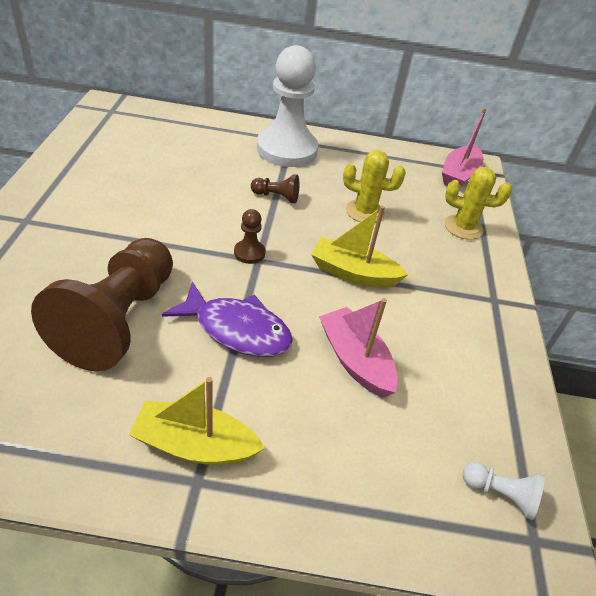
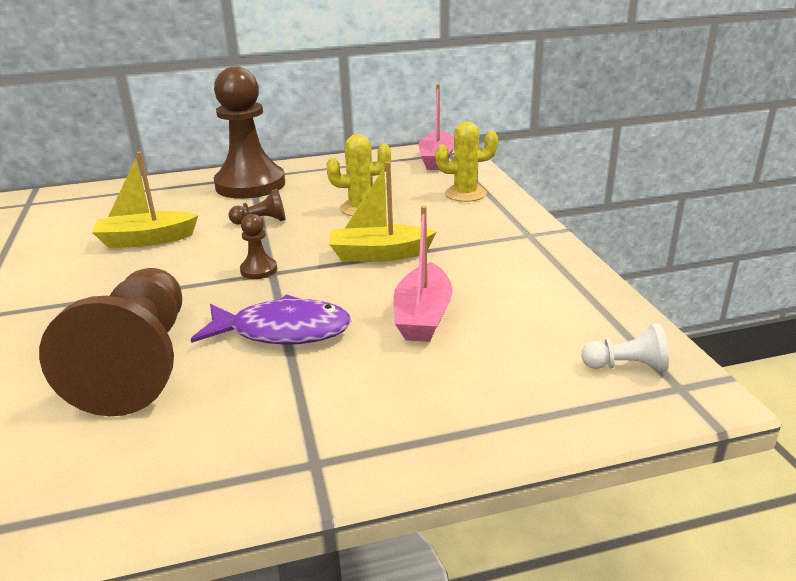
camera: 15 degrees left, 15 degrees down
yellow boat [129,377,265,465] -> yellow boat moved to [92,152,198,248]
white pawn [257,45,319,167] -> brown pawn [214,67,285,199]
pink boat [319,298,398,398] -> pink boat turned 120 degrees counterclockwise [394,206,453,342]

